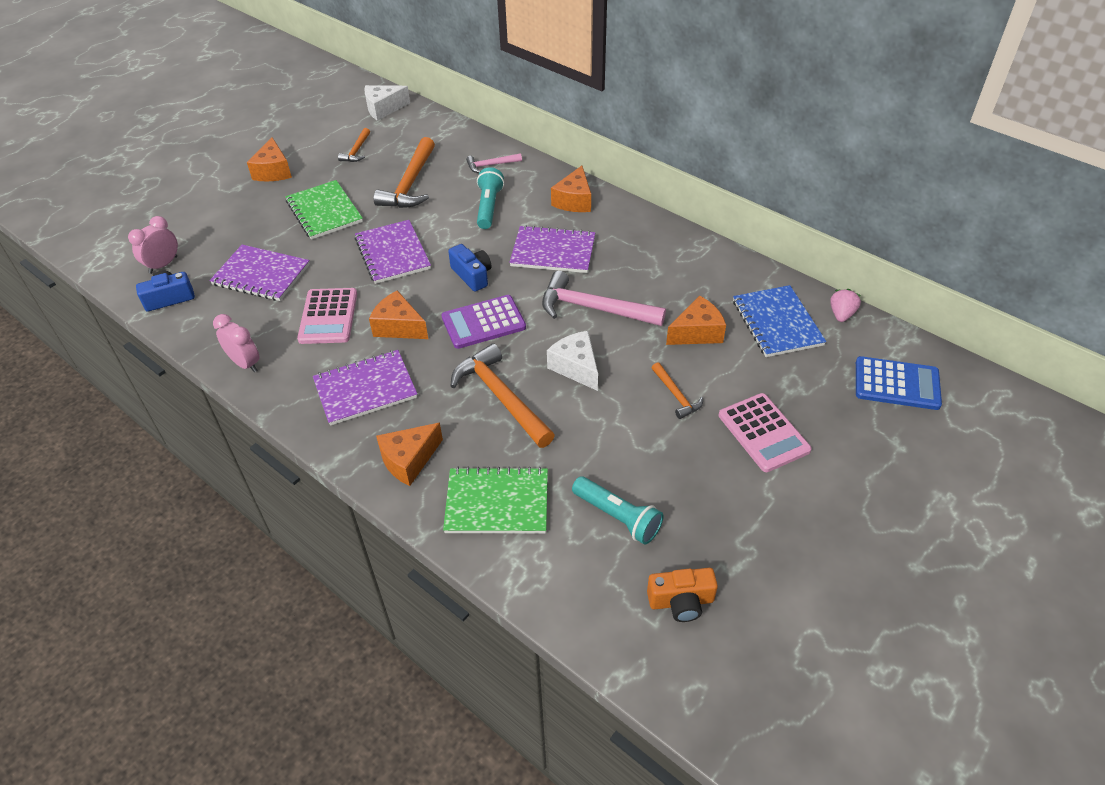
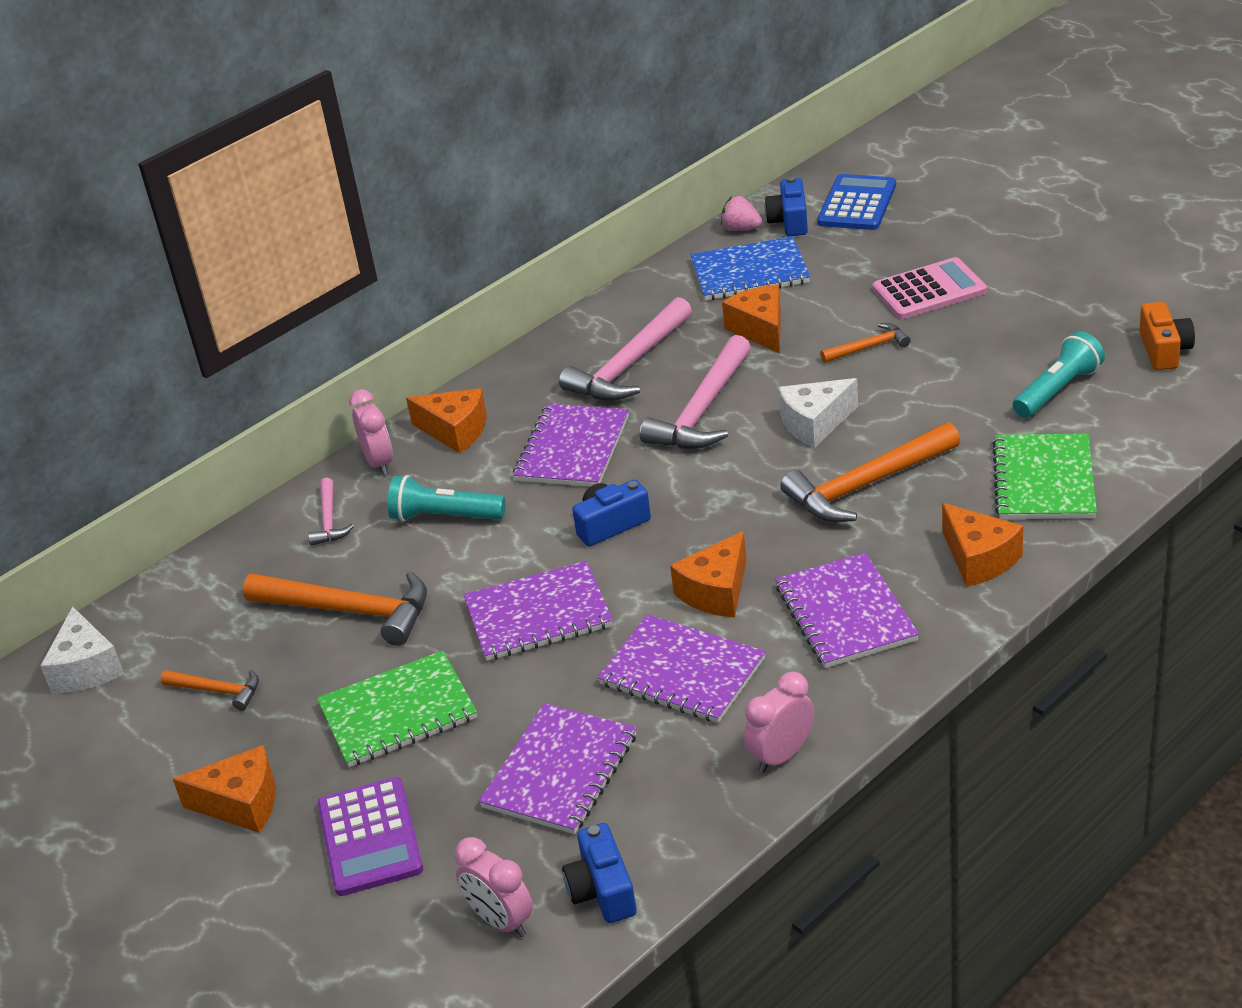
camera: 80 degrees left, 10 degrees down
pink calculator [297,288,357,344] -> purple notebook [597,614,766,723]
purple calculator [441,295,526,349] -> purple calculator moved to [318,777,423,896]
none -> pink clock [349,389,393,475]
none -> pink hammer [559,297,692,401]
none -> blue camera [765,177,808,236]

